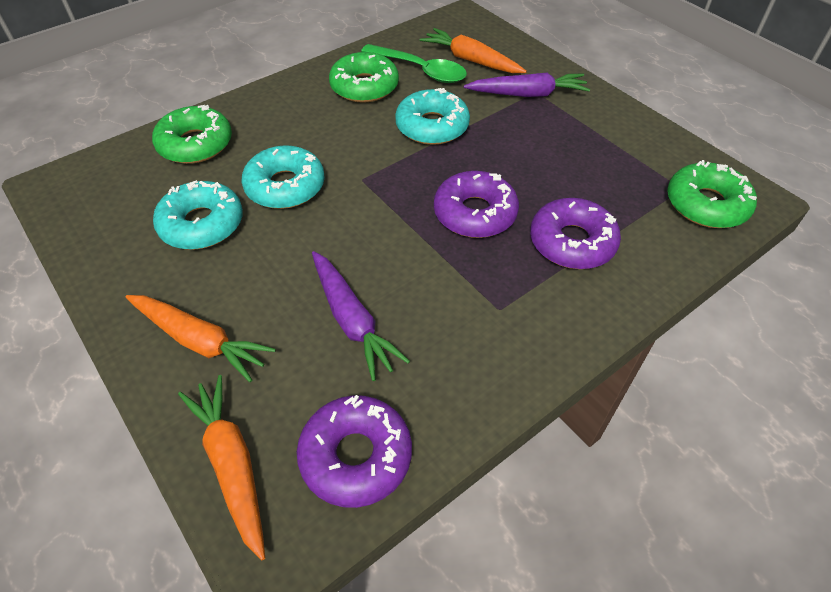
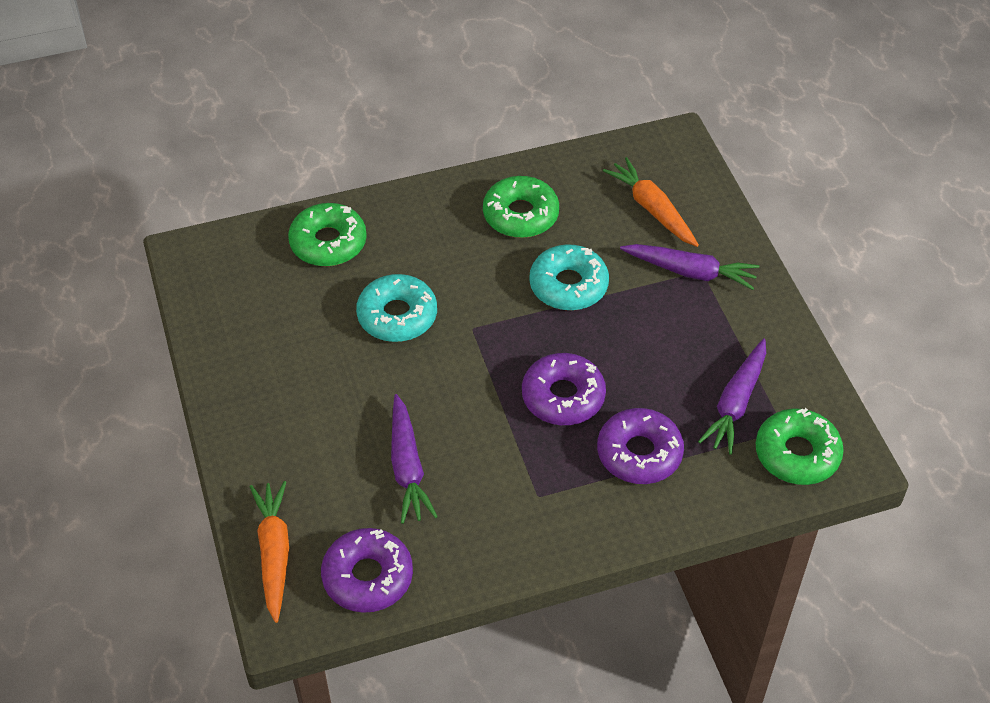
camera: 20 degrees right, 0 degrees up
orange carrot [126,295,276,382] -> none
turquoise donut [153,180,243,250] -> none
green spoon [361,44,467,83] -> none
none -> purple carrot [698,338,766,455]

